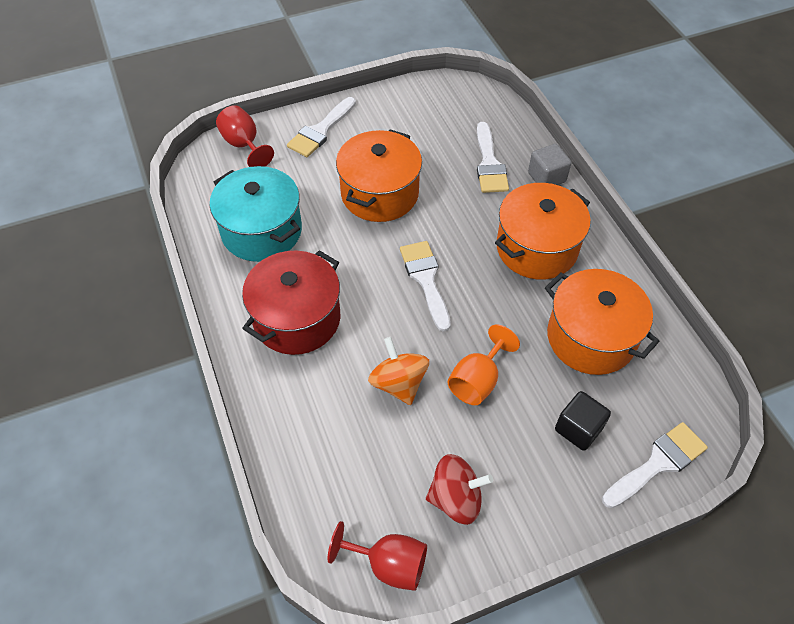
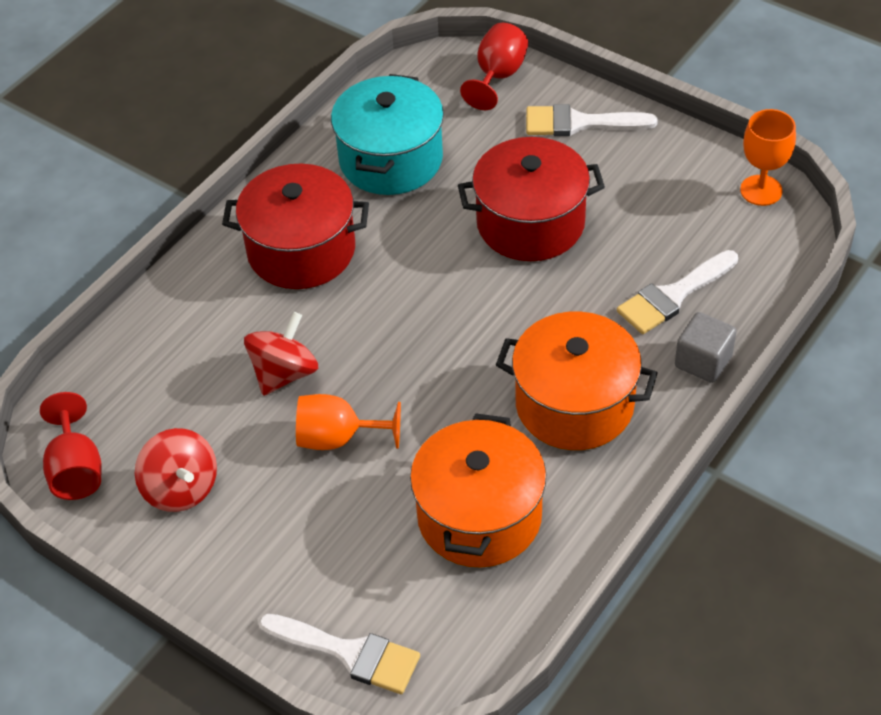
camera: 60 degrees right, 5 degrees down
orange pot [336,129,422,222] -> red pot [458,137,605,261]
orange spinning top [368,337,429,405] -> red spinning top [244,312,318,396]
white brush [400,241,451,332] -> none
black cube [555,391,611,451] -> none
none -> orange goblet [740,109,796,206]

